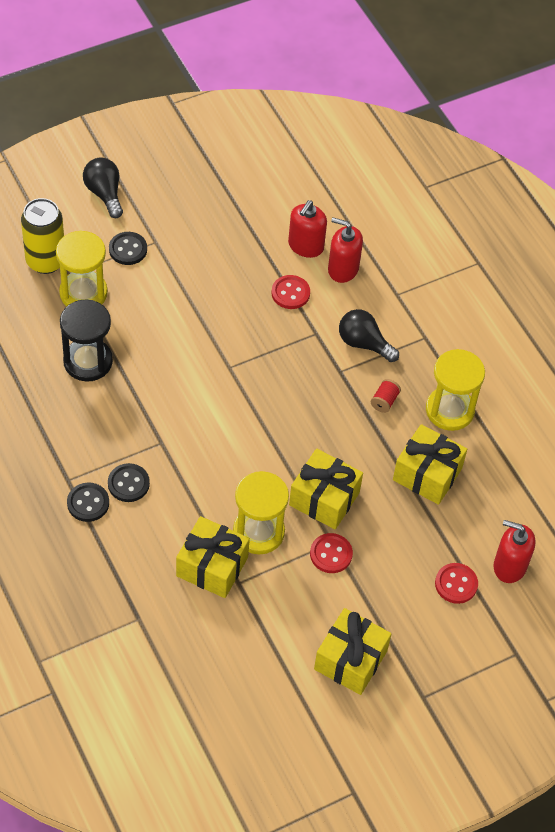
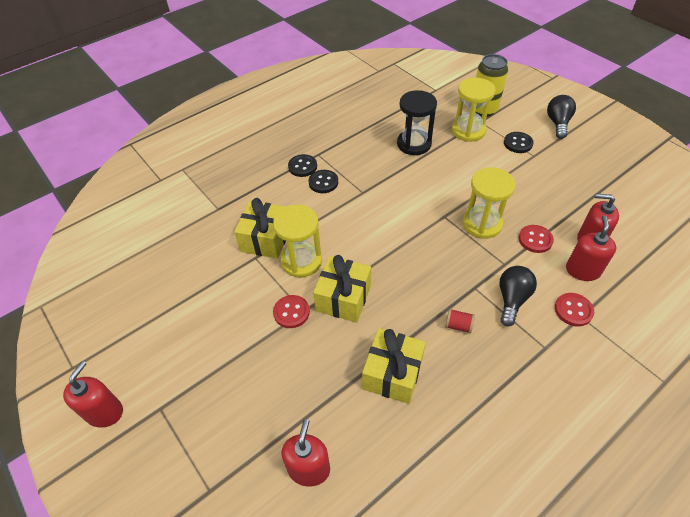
camera: 85 degrees right, 5 degrees down
black light bulb [83,157,123,218] -> black light bulb turned 45 degrees counterclockwise [547,95,576,139]
yellow gift [314,608,391,695] -> none
yellow hourglass [426,349,485,431] -> yellow hourglass moved to [463,167,516,239]
red button [435,563,478,604] -> red button moved to [555,293,594,326]
none -> red soap dispenser [63,361,123,427]

